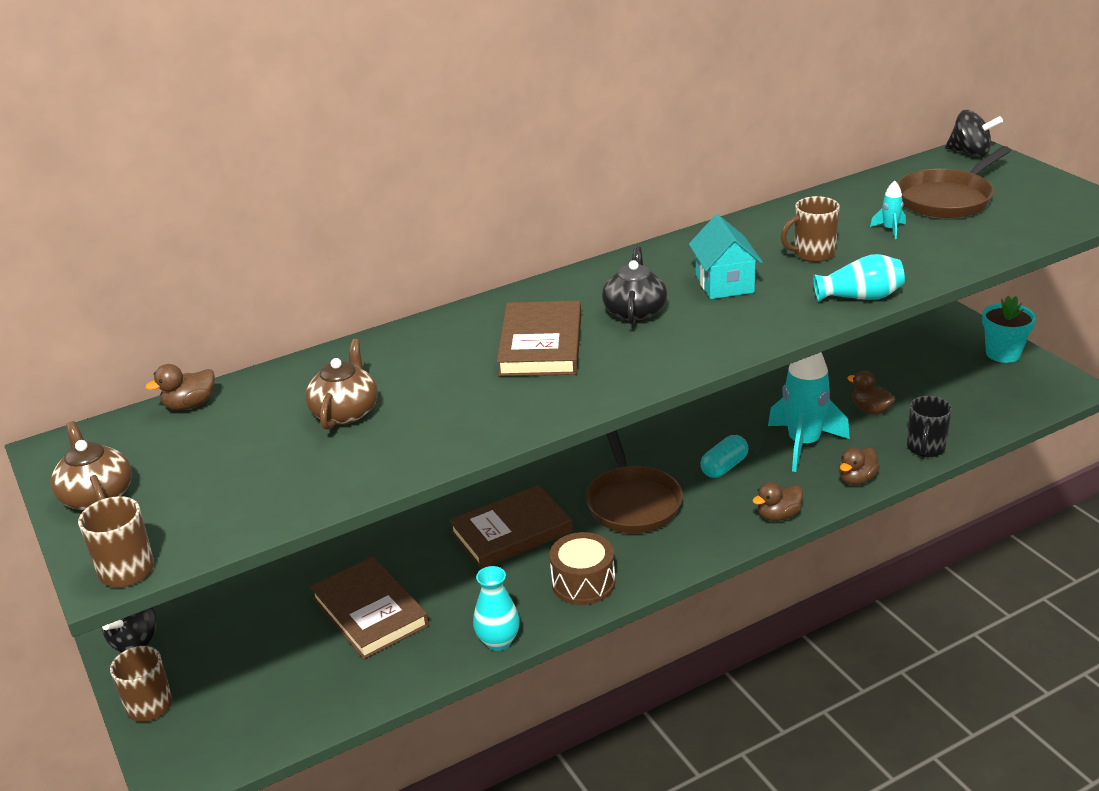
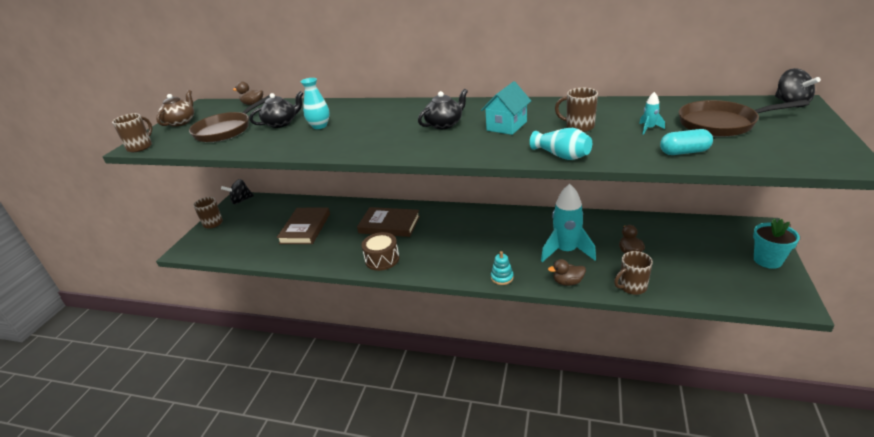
camera: 45 degrees right, 0 degrees up
brown teapot [305,339,378,430] -> black teapot [249,91,303,128]
turquoise vase [473,566,520,651] -> turquoise vase moved to [301,78,330,129]
brown book [497,301,581,377] -> none
brown pan [586,430,683,533] -> brown pan moved to [189,95,270,142]
turquoise capsule [700,435,749,478] -> turquoise capsule moved to [660,129,713,155]
brown duck [752,482,803,521] -> turquoise stacking toy [491,251,514,285]
black mug [907,396,952,457] -> brown mug [614,251,653,295]

